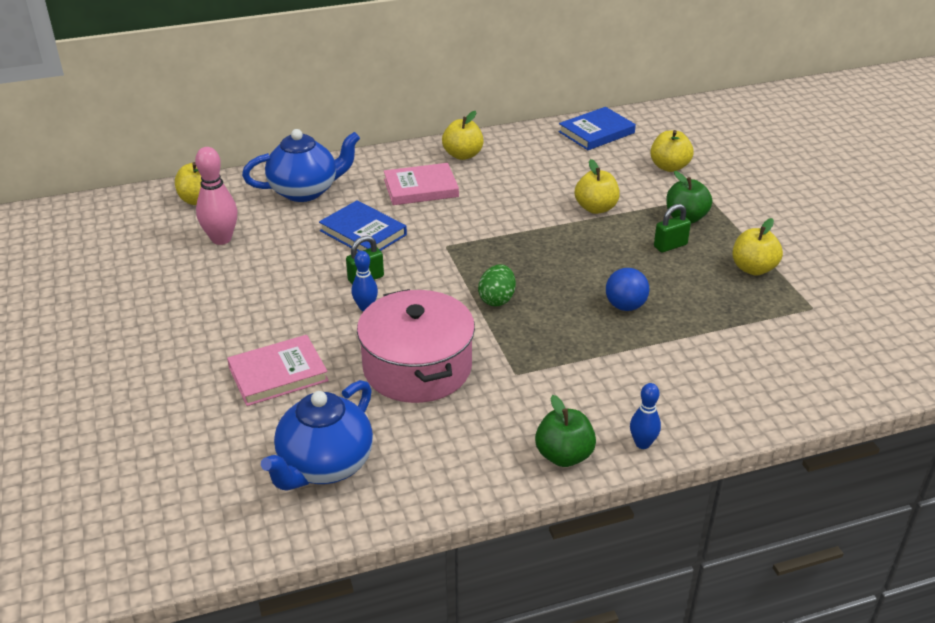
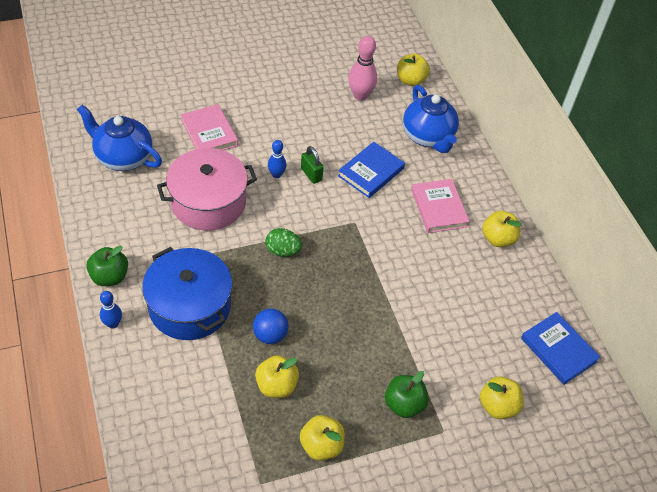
camera: 85 degrees right, 15 degrees up
yellow apple [575,159,620,214] -> yellow apple moved to [255,355,299,398]
green padlock [654,204,691,252] -> none
none -> blue pot [142,247,232,340]

